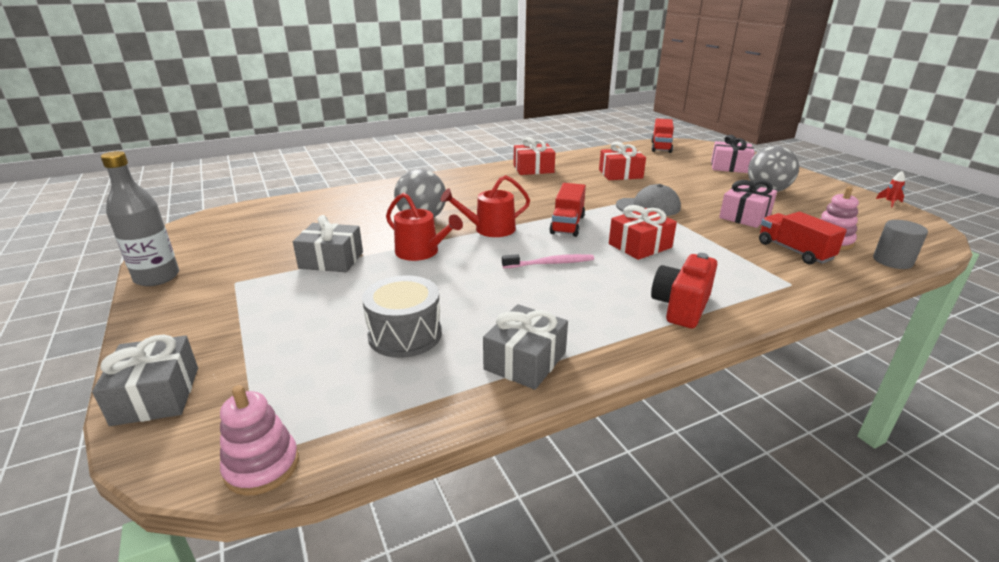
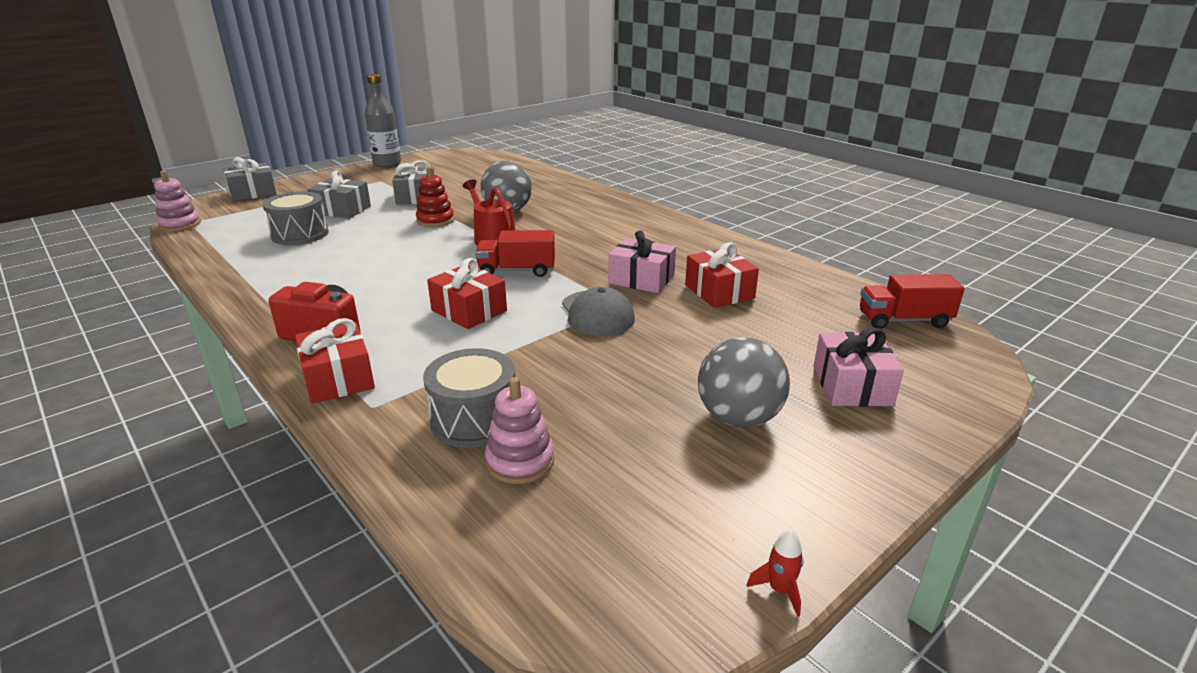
camera: 75 degrees right, 0 degrees up
red watering can [386,193,463,261] -> red stacking toy [416,167,454,227]
grey gift [483,304,568,390] -> grey gift moved to [308,171,371,218]
pink toothbrush [502,254,594,268] -> none
red gift [513,137,555,175] -> red gift moved to [295,318,375,404]
pink gift [719,180,777,228] -> pink gift moved to [608,230,676,293]
red truck [759,212,847,264] -> grey drum [423,348,515,448]
grey cylinder [873,220,928,269] -> none

